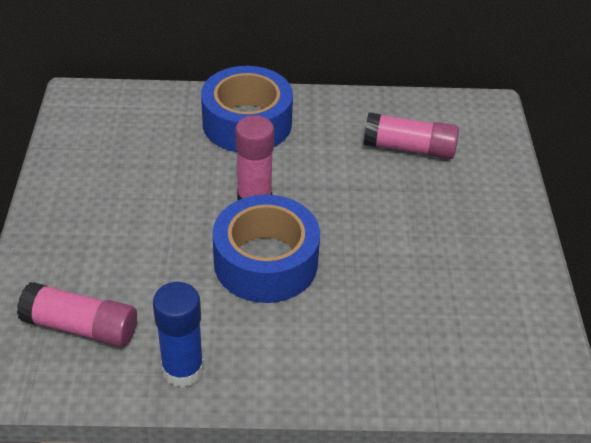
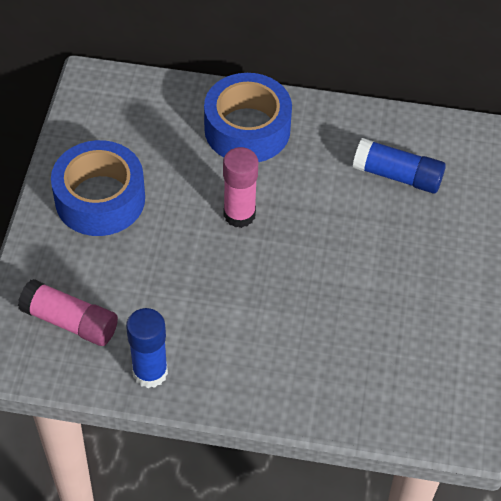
camera: 10 degrees right, 10 degrees up
blue tape [213,195,320,303] -> blue tape moved to [51,140,145,236]
pink glue stick [364,112,459,159] -> blue glue stick [353,138,446,194]

